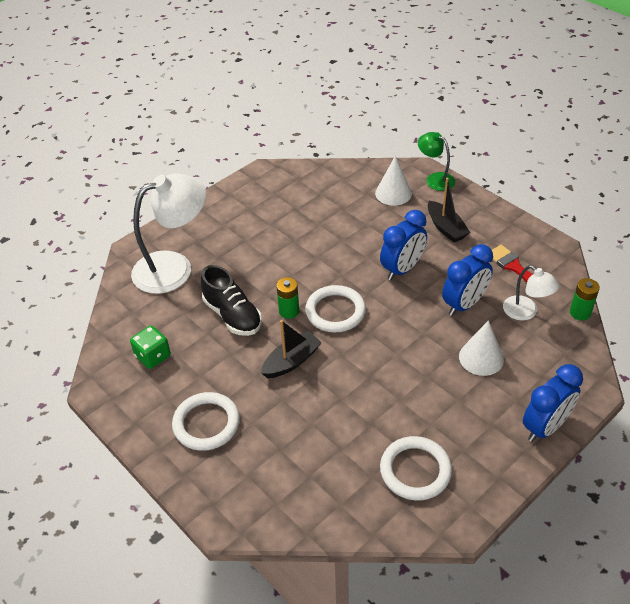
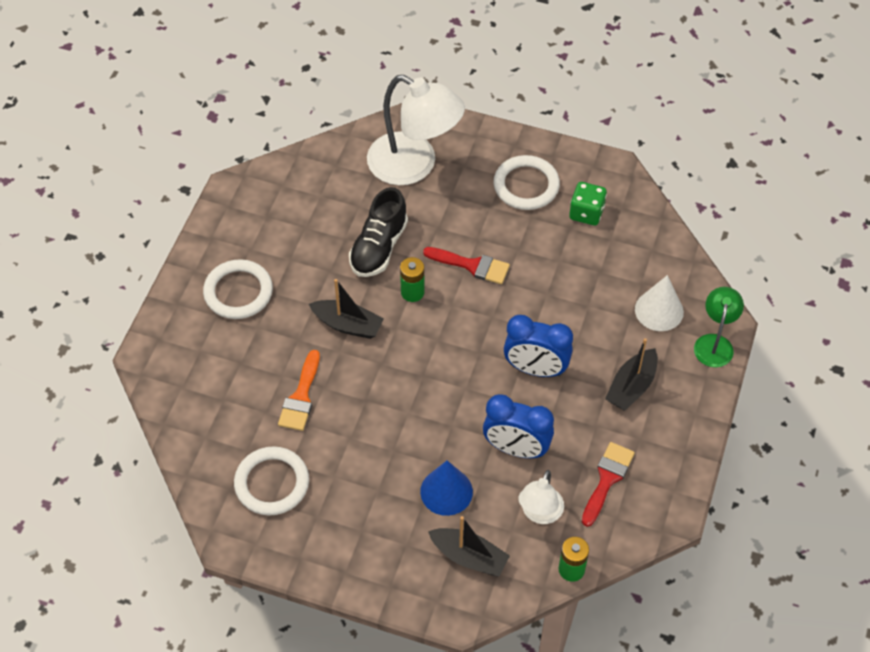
camera: 60 degrees right, 10 degrees up
green dice [130,325,171,369] -> green dice moved to [569,182,607,226]
white ring [305,285,366,332] -> white ring moved to [493,155,560,210]
white cone [459,320,504,376] -> blue cone [420,460,473,516]
blue clock [523,364,583,442] -> none
none -> orange brush [278,350,320,431]
none -> red brush [423,247,510,284]
none -> black boat [428,516,510,577]

